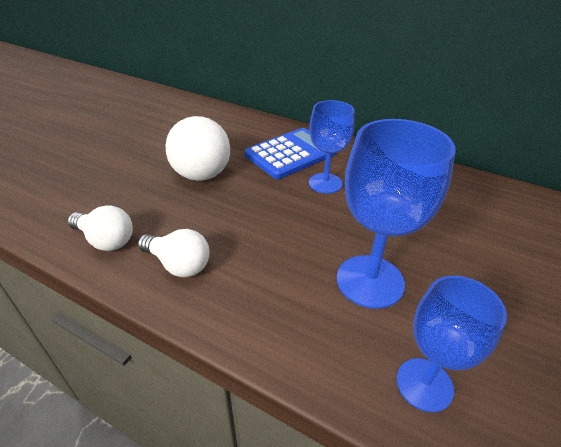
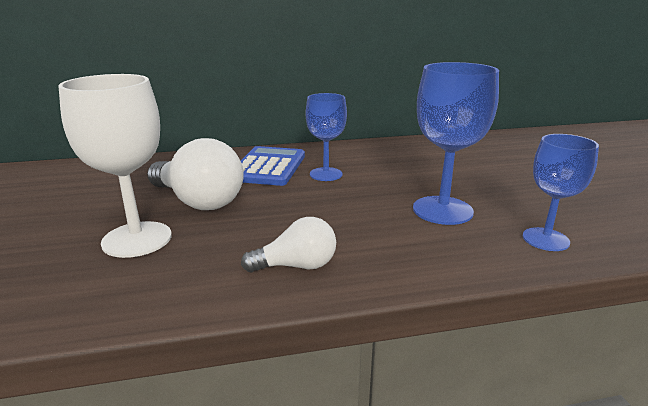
camera: 40 degrees left, 15 degrees down
white light bulb [68,205,133,251] -> none
none -> white goblet [58,74,172,258]

